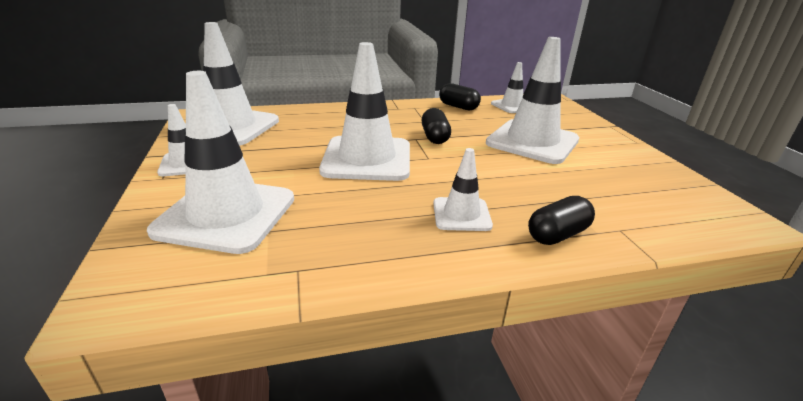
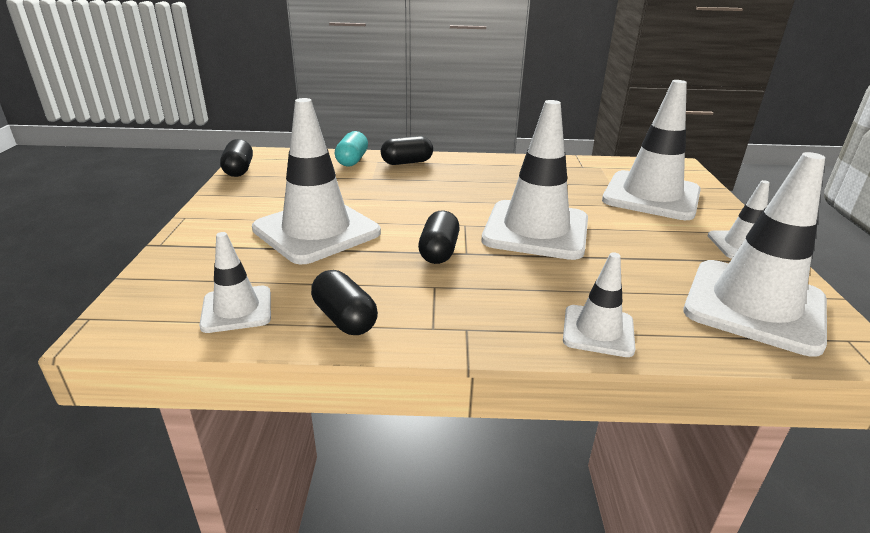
camera: 165 degrees left, 0 degrees up
white traffic cone [433,148,493,231] -> white traffic cone moved to [563,252,635,357]
none -> black capsule [220,139,253,177]
none -> turquoise capsule [335,131,368,167]

